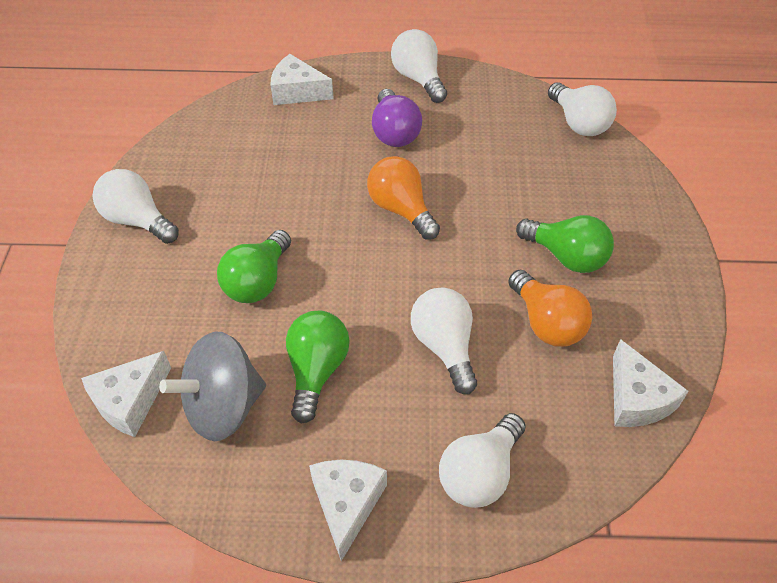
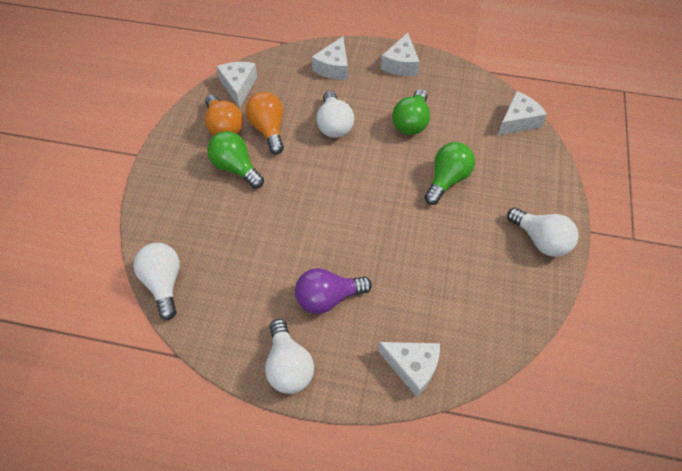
camera: 170 degrees left, 5 degrees up
grey spinning top [159,331,266,441] -> none
orange light bulb [367,156,440,240] -> orange light bulb moved to [205,94,243,136]
purple light bulb [372,89,422,147] -> purple light bulb turned 105 degrees counterclockwise [295,268,372,314]
white light bulb [439,413,526,508] -> white cheese [312,36,348,80]

